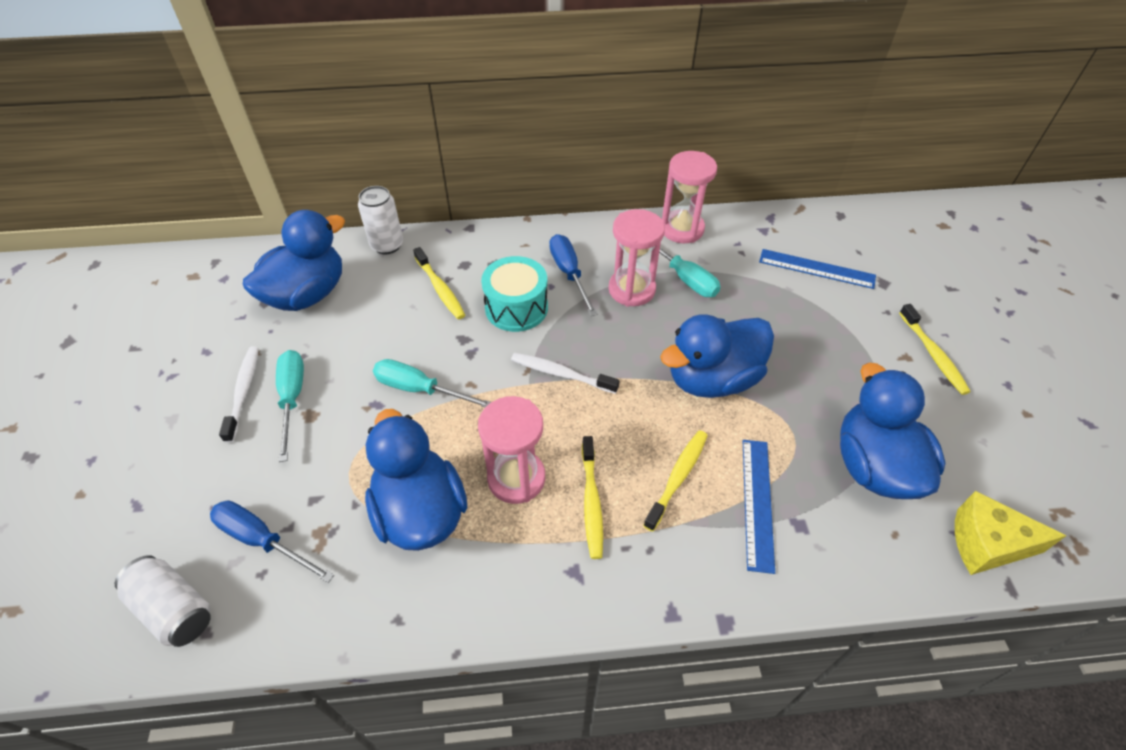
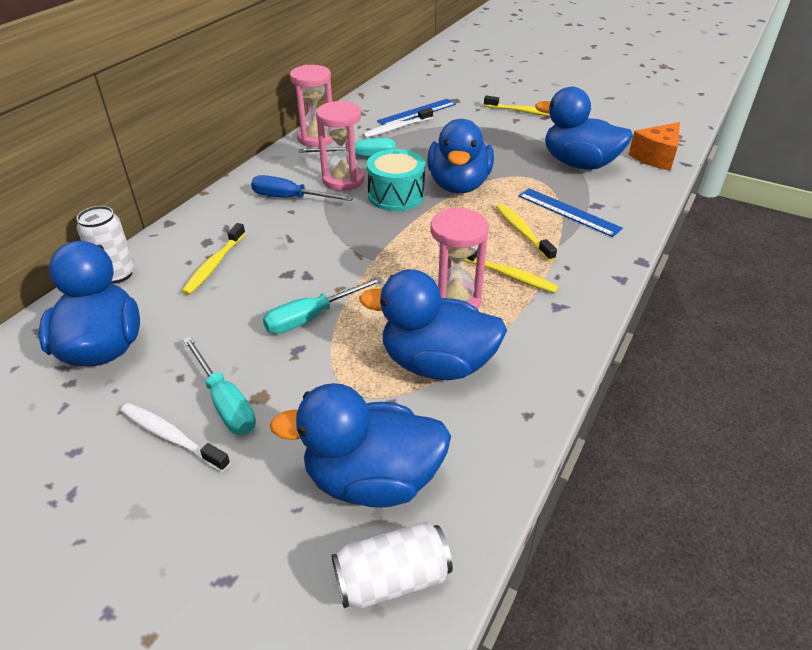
camera: 55 degrees left, 10 degrees down
blue screwdriver [210,500,334,583] -> blue duck [270,383,451,508]
turquoise screwdriver [276,350,304,462] -> turquoise screwdriver turned 150 degrees counterclockwise [183,336,256,435]
yellow toothbrush [413,247,465,319] -> yellow toothbrush turned 105 degrees clockwise [182,223,246,295]
turquoise drum [481,256,548,332] -> turquoise drum moved to [367,149,425,211]
white toothbrush [511,353,620,394] -> white toothbrush moved to [362,108,433,138]
yellow cheese [955,491,1066,575] -> orange cheese [629,122,680,171]

